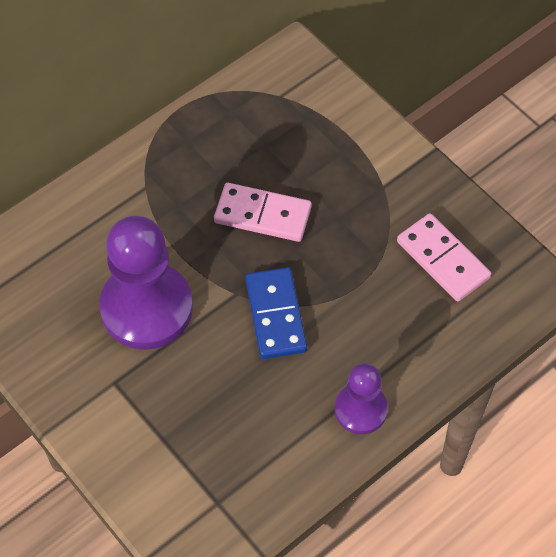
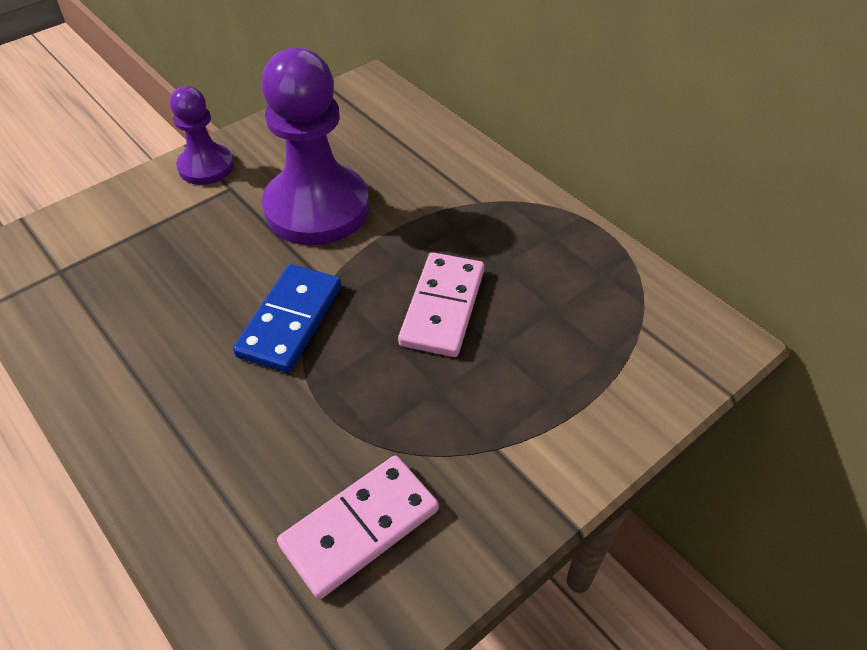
camera: 90 degrees right, 10 degrees down
blue domino [246,267,307,359] -> blue domino turned 60 degrees counterclockwise [233,264,341,373]
purple pawn [335,363,388,434] -> purple pawn moved to [170,86,234,185]

